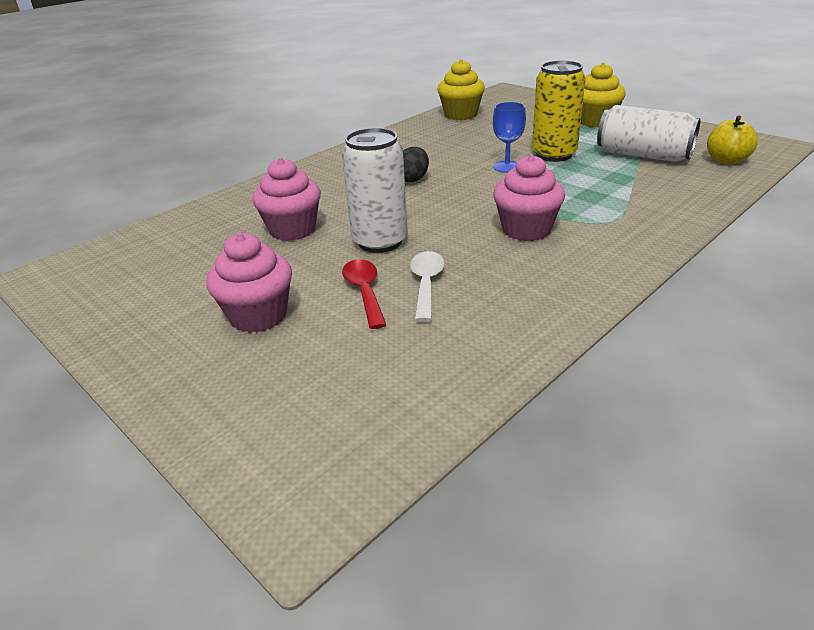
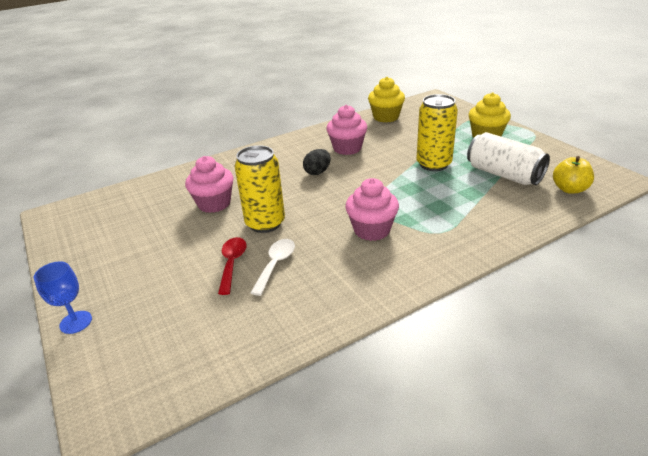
camera: 15 degrees right, 0 degrees up
pink cupcake [206,233,292,333] -> pink cupcake moved to [326,105,367,155]
white can [342,128,408,253] -> yellow can [235,145,285,233]
blue goblet [493,102,526,173] -> blue goblet moved to [33,261,92,334]

